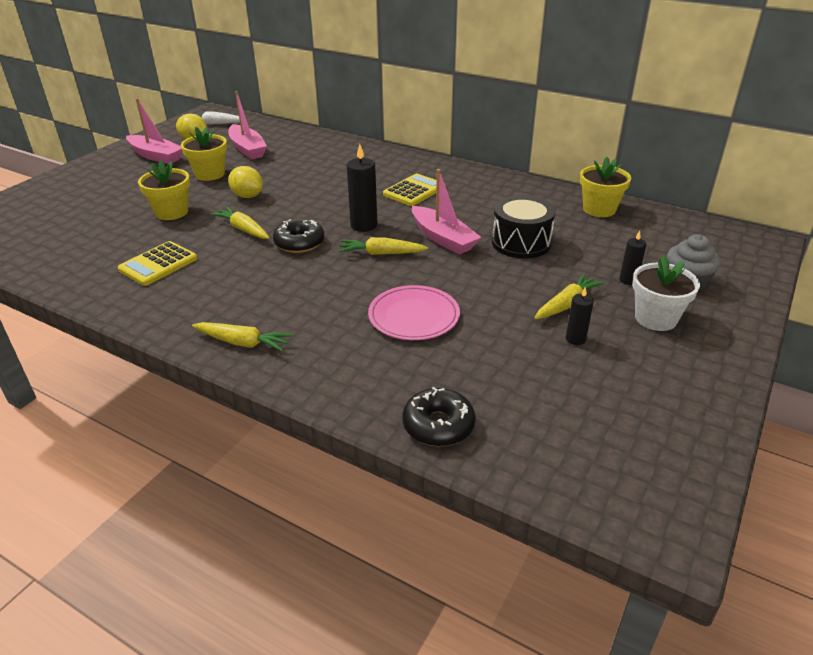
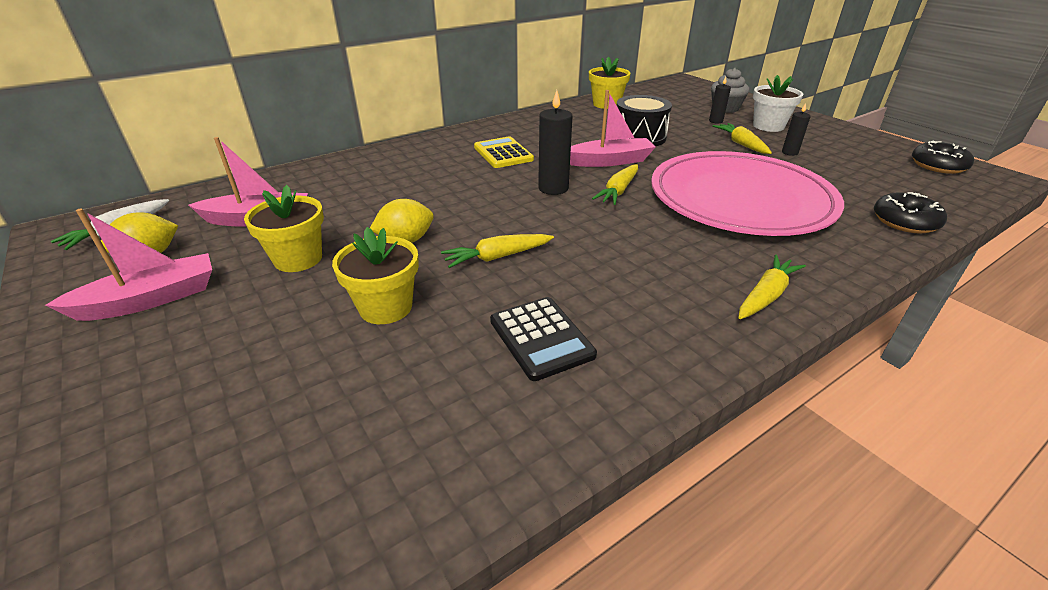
camera: 65 degrees left, 0 degrees up
yellow calculator [118,241,197,286] -> black calculator [490,297,597,381]
black donut [273,219,325,253] -> black donut moved to [912,141,974,174]
pink plate [368,285,460,340] -> pink plate [651,151,844,236], size x2.04

